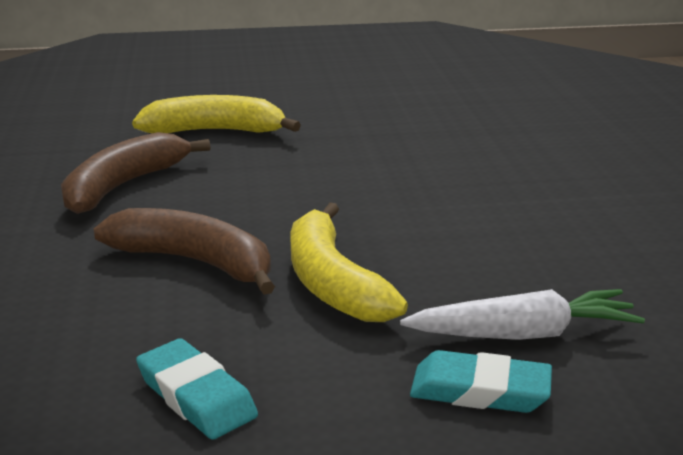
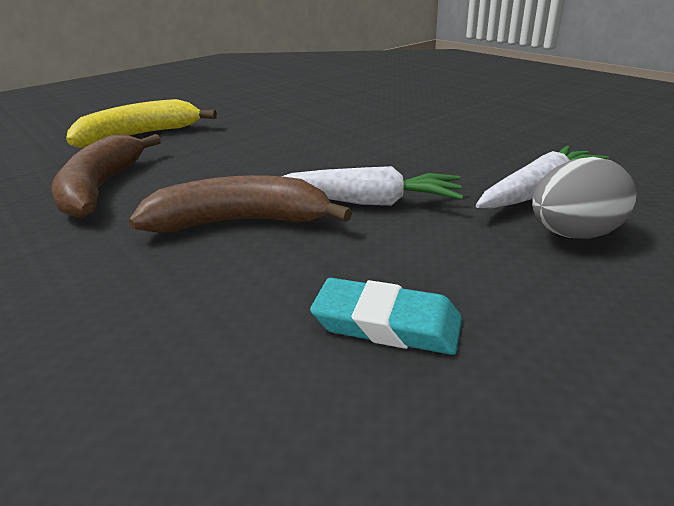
camera: 30 degrees left, 5 degrees up
yellow banana [291,202,408,322] -> white carrot [282,166,463,206]
turquoise eraser [410,350,552,413] -> grey egg [532,157,636,239]

